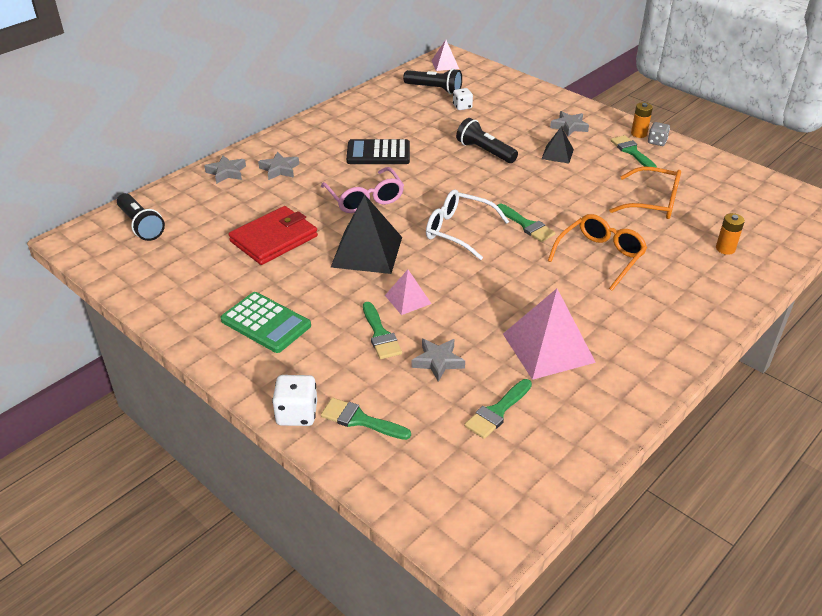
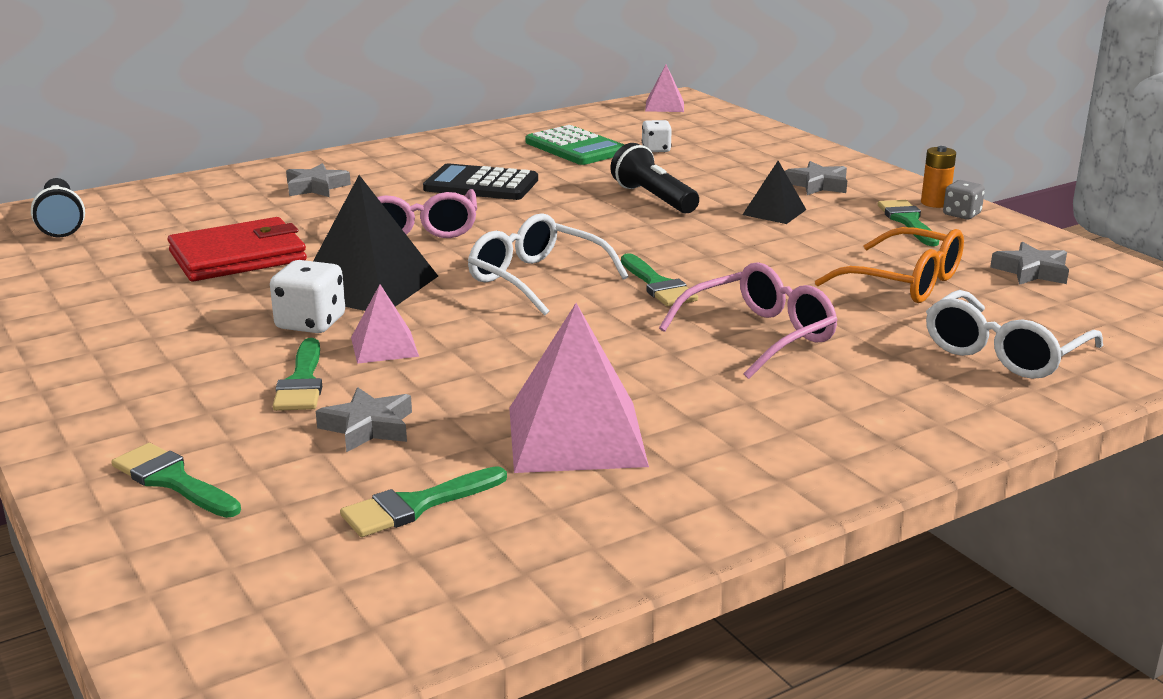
camera: 15 degrees right, 15 degrees down
grey star [204,155,246,184] -> grey star moved to [990,242,1069,285]
green calculator [221,292,311,353] -> green calculator moved to [526,125,624,165]
white dice [272,375,317,426] -> white dice moved to [270,260,345,333]
black flashlight [403,68,462,94] -> none
orange glasses [548,214,647,291] -> pink glasses [659,262,838,379]
orange battery [716,213,745,255] -> white glasses [926,290,1103,379]

